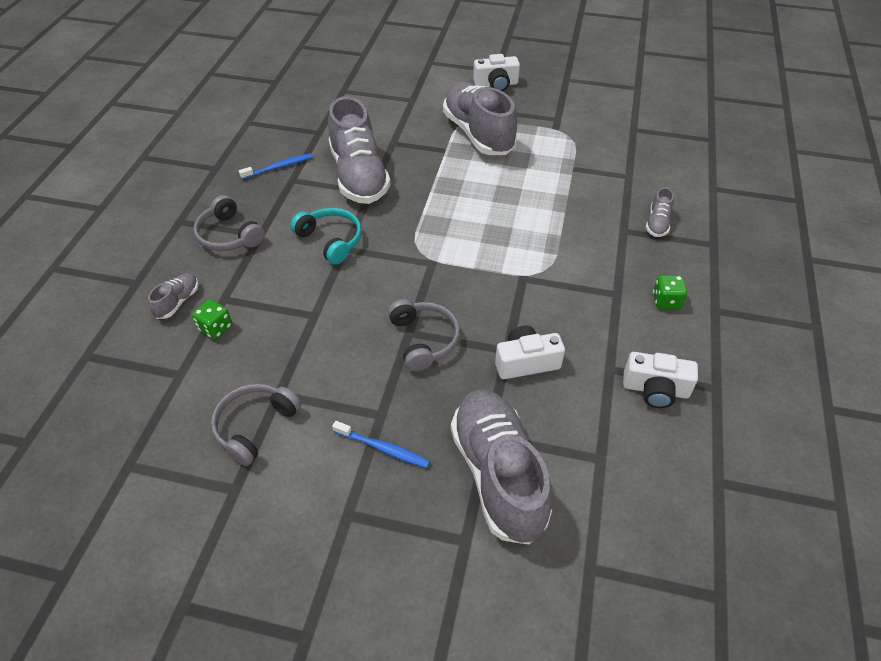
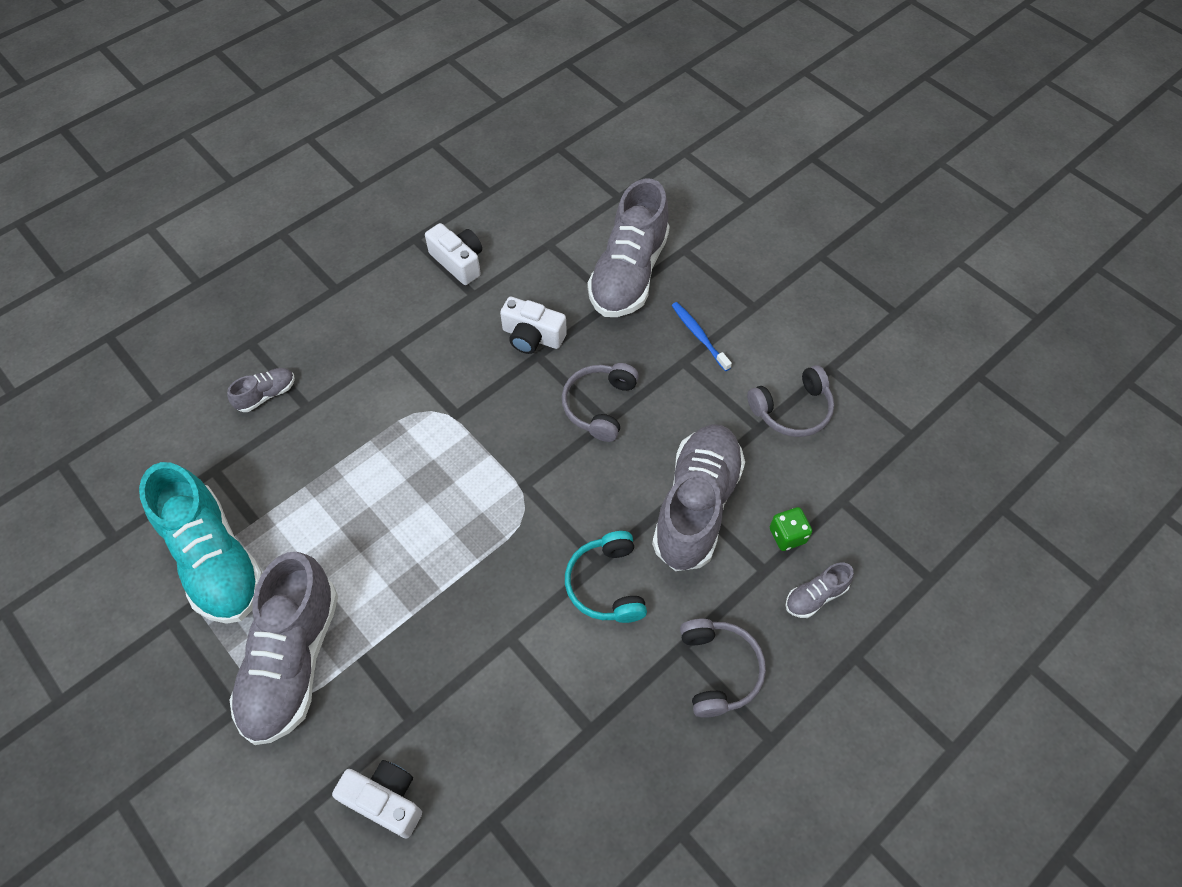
camera: 145 degrees left, 10 degrees up
blue toothbrush [239,153,313,179] -> none
grey shoe [328,96,391,204] -> grey shoe moved to [652,424,745,571]
white camera [473,54,520,91] -> white camera moved to [332,760,422,839]
green dice [653,275,687,309] -> none
none -> turquoise shoe [139,462,262,624]

